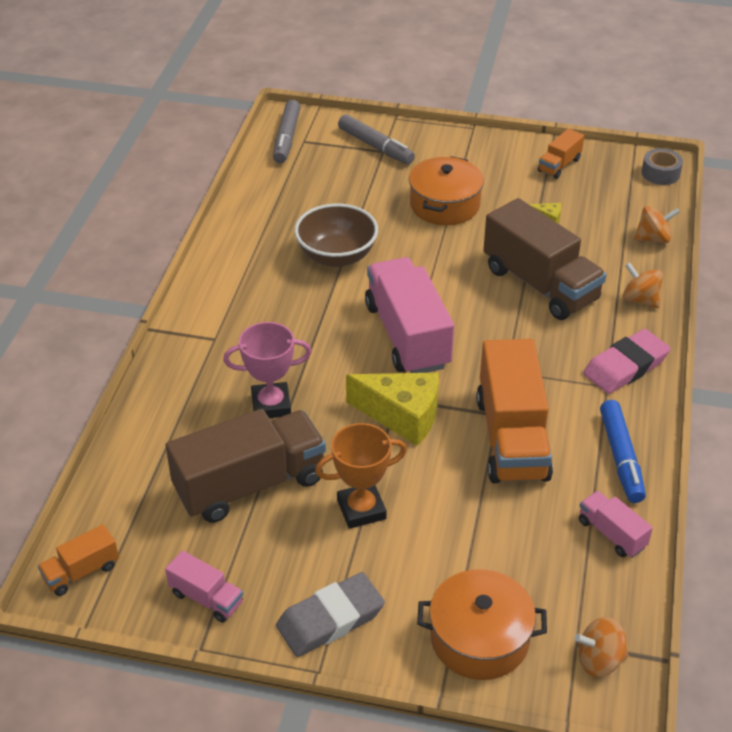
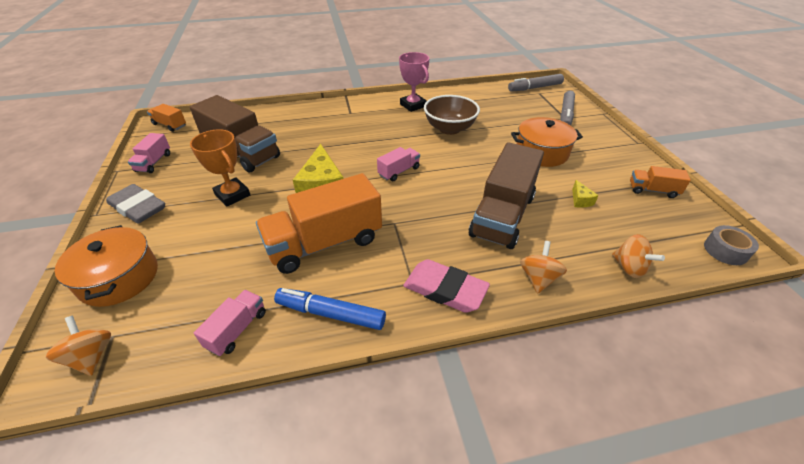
camera: 65 degrees right, 0 degrees up
pink trophy [223,322,312,418] -> pink trophy moved to [399,52,430,112]
pink truck [365,257,454,373] -> pink truck [377,147,420,181], size x0.48
blue marker [600,400,646,503] -> blue marker turned 45 degrees clockwise [274,288,386,330]

